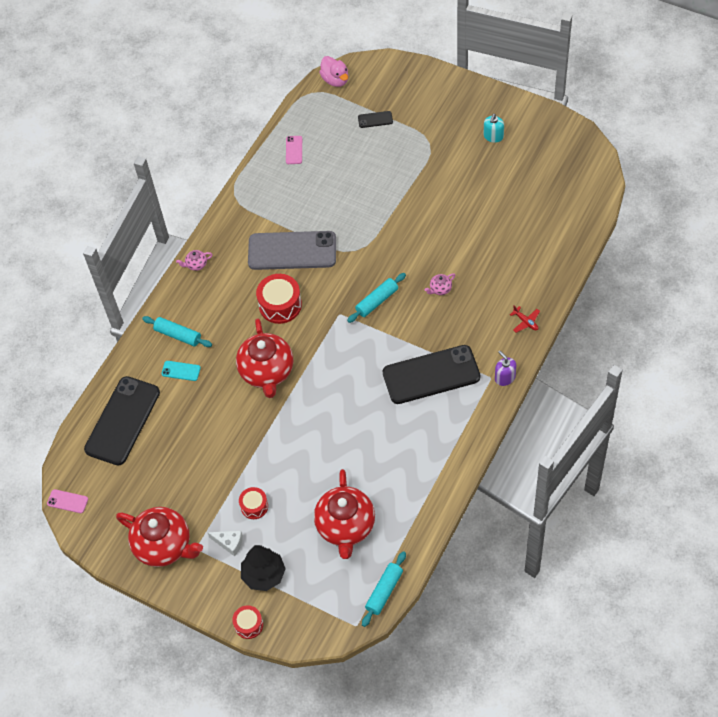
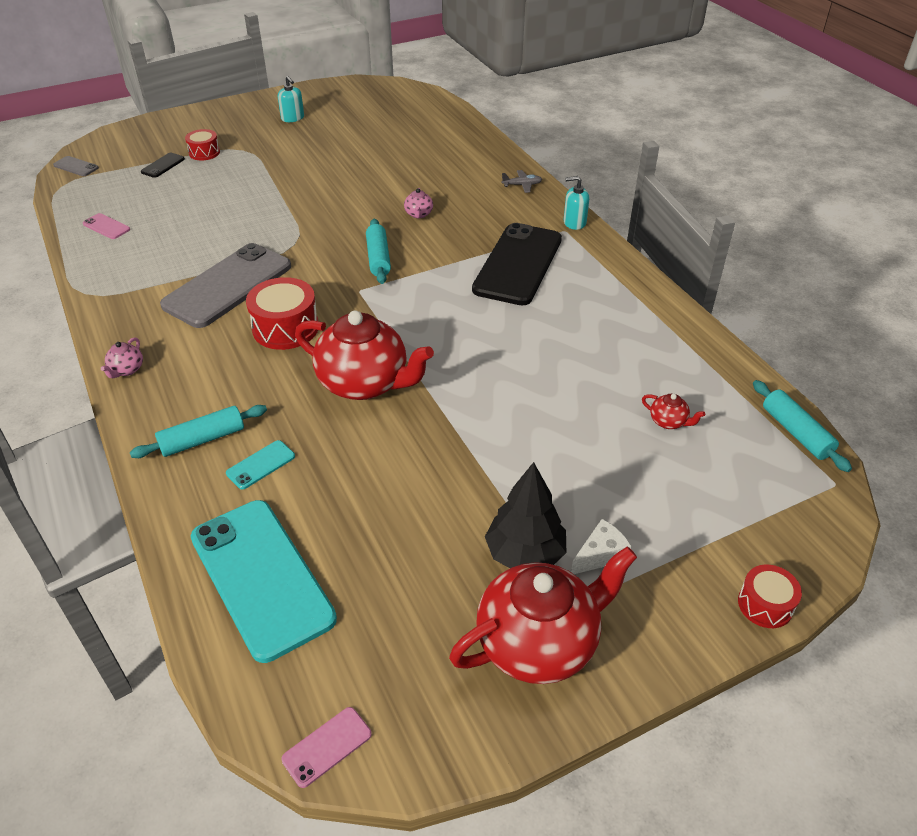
camera: 60 degrees left, 15 degrees down
black phone [84,376,160,466] -> turquoise phone [191,500,337,663]
red drum [239,487,268,519] -> red drum moved to [185,129,220,161]
black tree [241,545,286,591] -> black tree moved to [485,462,566,568]
red teapot [314,469,375,559] -> red teapot [642,394,705,429], size x0.40
pink duck [319,56,348,87] -> grey phone [53,156,99,176]
purple soap dispenser [495,351,516,386] -> turquoise soap dispenser [564,176,589,230]
red plane [510,306,540,333] -> grey plane [502,170,542,193]

